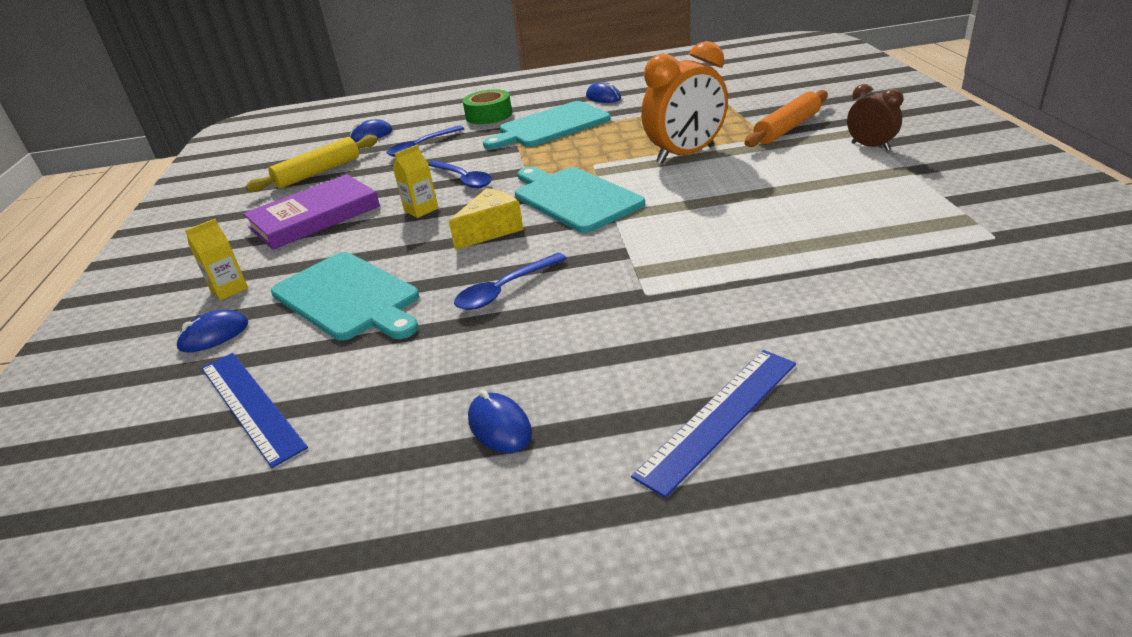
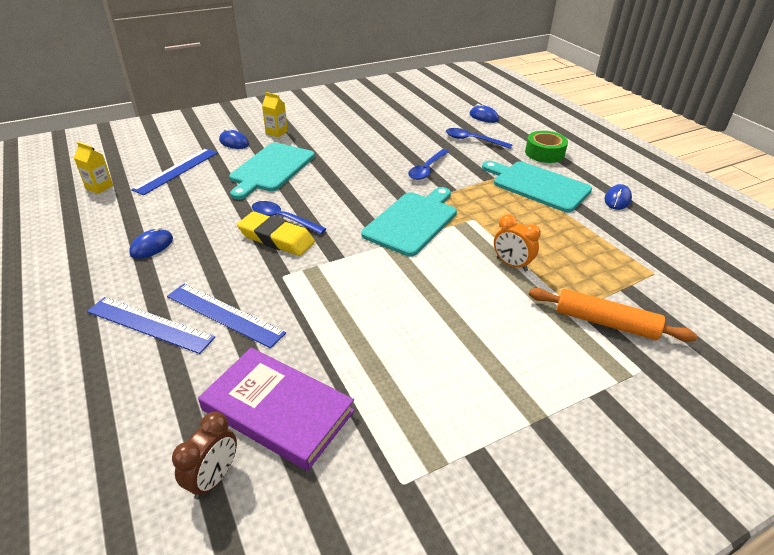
camera: 65 degrees right, 5 degrees up
purple book [243,174,380,250] -> purple book moved to [198,348,355,471]
yellow rolling pin [245,135,378,192] -> none
yellow carton [393,145,438,218] -> yellow carton moved to [74,142,113,194]
yellow cheese [449,188,524,250] -> none
orange clock [641,41,728,164] -> orange clock [494,214,541,272], size x0.56
brown clock [847,84,903,151] -> brown clock moved to [172,412,237,500]
none -> blue ruler [167,284,286,348]
none -> yellow eraser [237,211,315,256]

